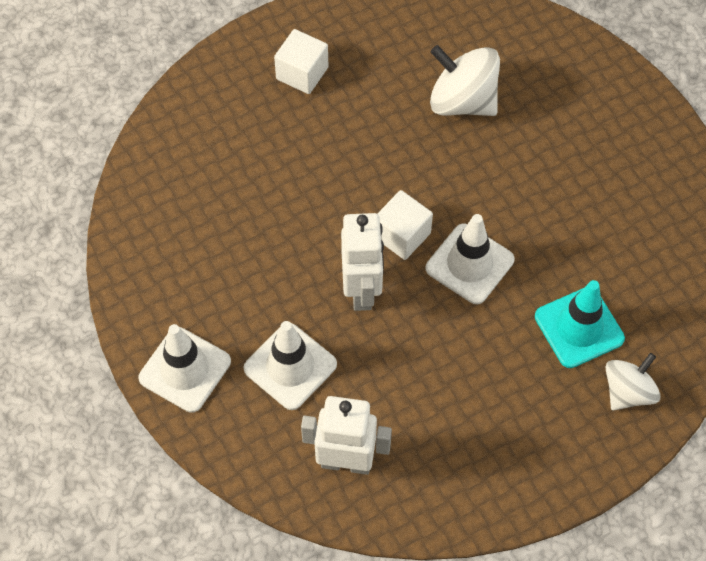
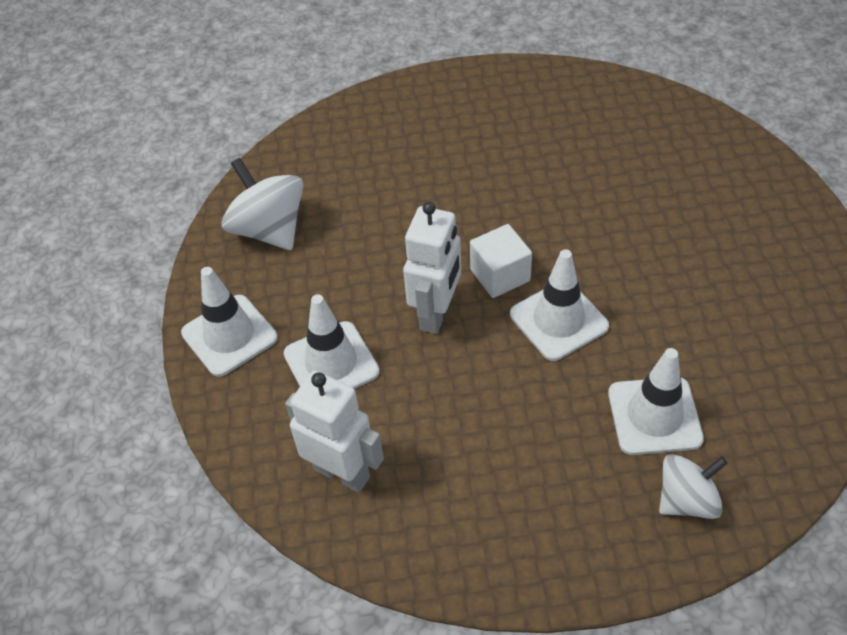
camera: 25 degrees right, 10 degrees down
white cube [274,29,328,94] -> none
white spinning top [430,45,500,116] -> white spinning top moved to [221,158,304,250]
turquoise traffic cone [535,280,625,368] -> white traffic cone [608,348,704,455]

